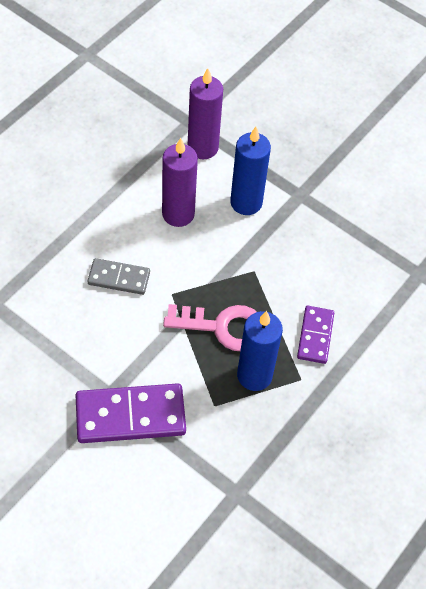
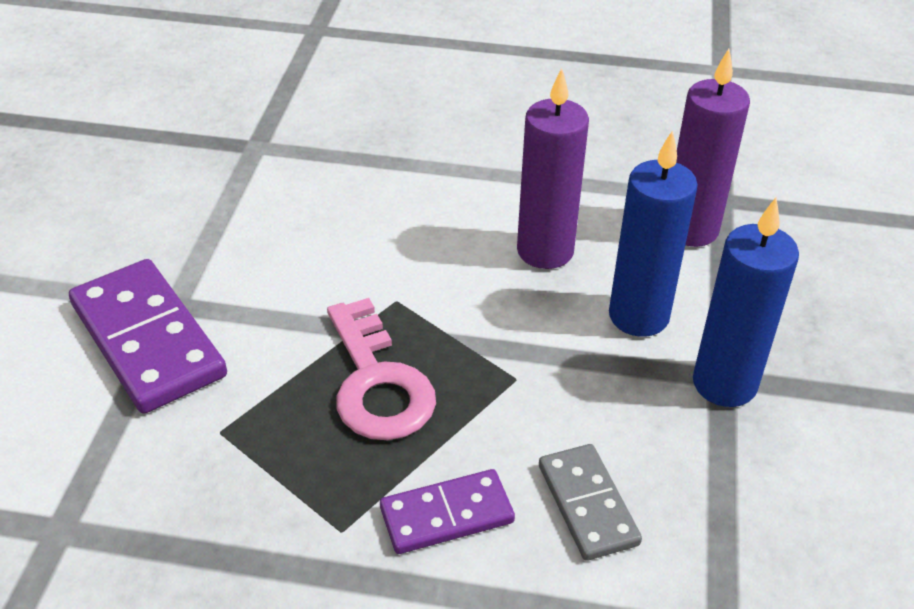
camera: 65 degrees right, 15 degrees down
grey domino [87,258,150,295] -> grey domino moved to [539,444,642,561]
blue candle [237,311,283,391] -> blue candle moved to [693,198,799,407]

